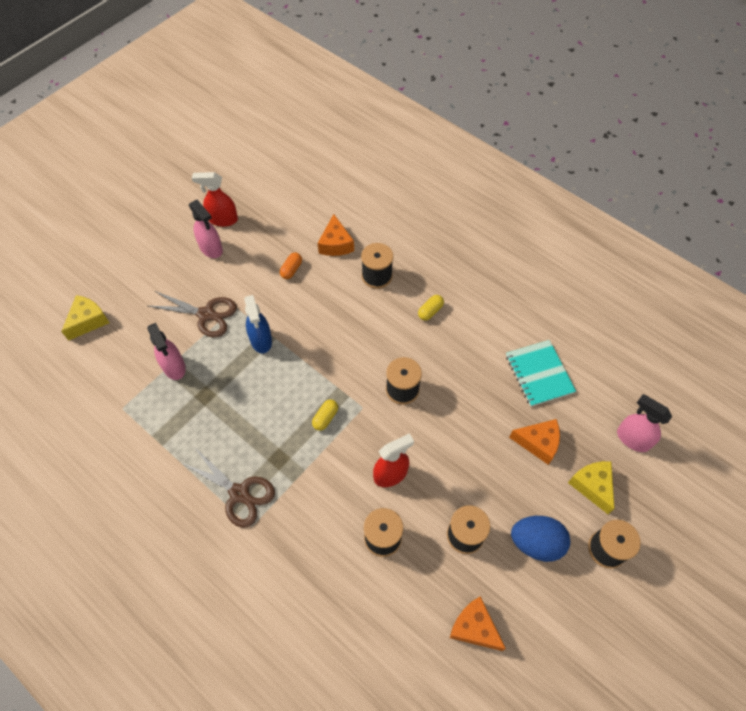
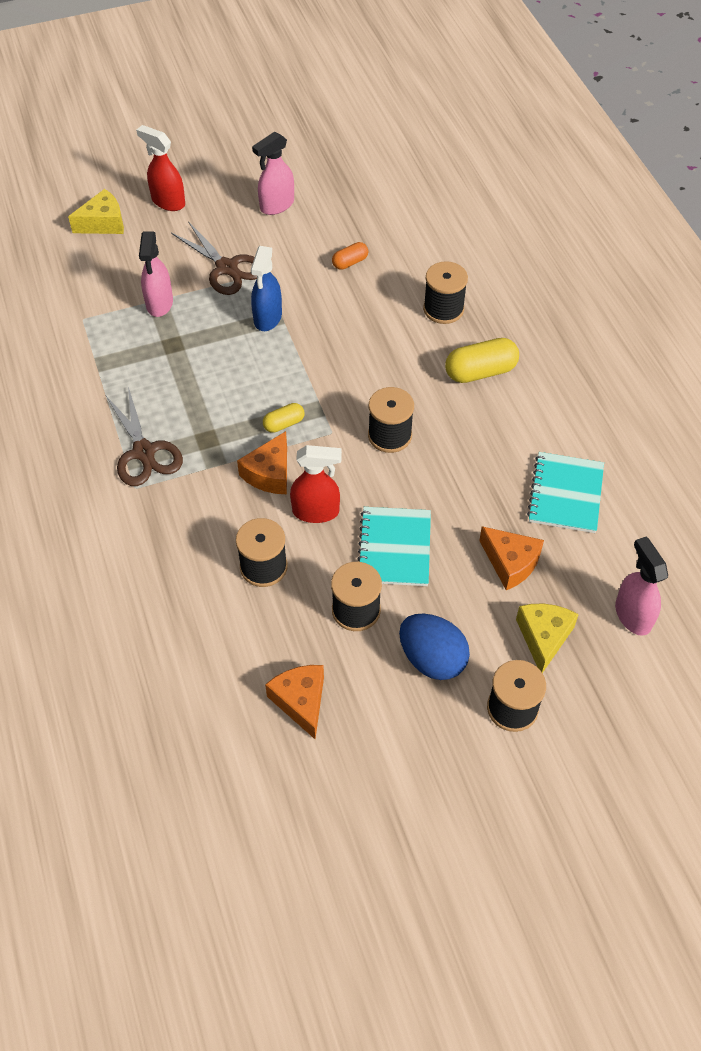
camera: 30 degrees right, 5 degrees down
pink spray bottle [189,200,223,258] -> pink spray bottle turned 60 degrees clockwise [252,132,294,215]
red spray bottle [192,172,238,227] -> red spray bottle moved to [136,125,185,211]
orange cheese [318,214,354,256] -> orange cheese moved to [237,431,287,494]
yellow capsule [418,295,444,321] -> yellow capsule [445,338,519,383], size x1.77
none -> turquoise notebook [357,507,431,586]

